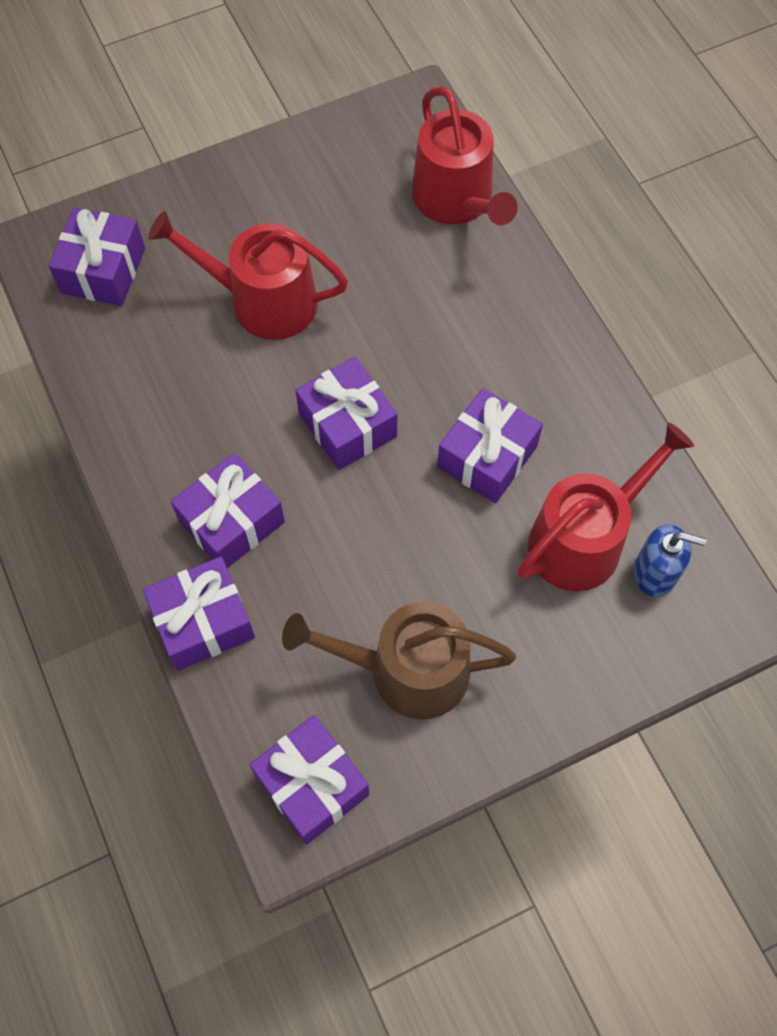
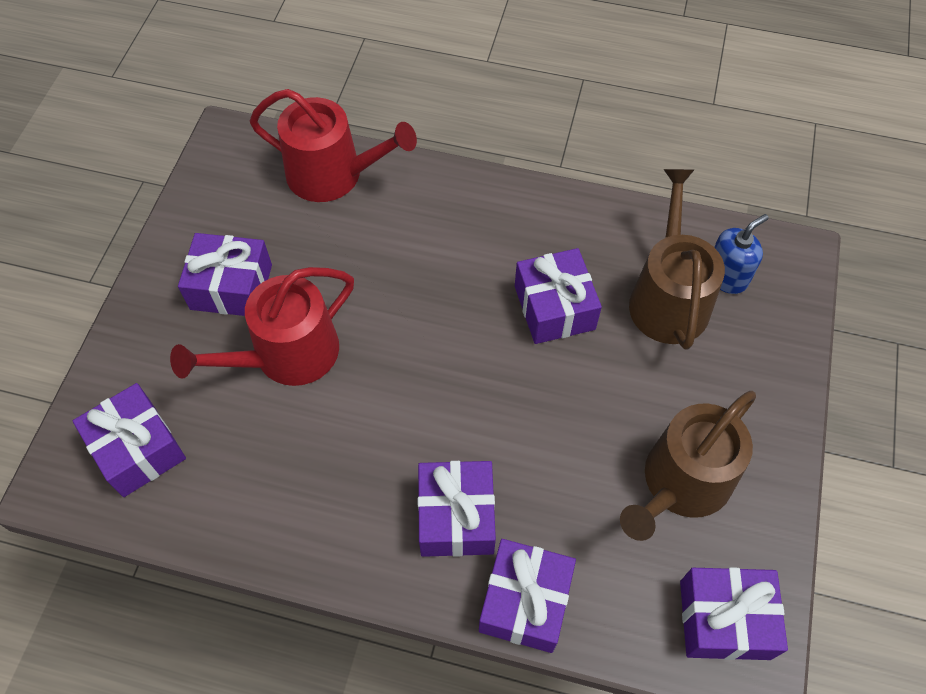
camera: 50 degrees left, 5 degrees down
purple gift [295,357,398,470] -> purple gift moved to [178,233,272,316]
red watering can [517,422,694,591] -> brown watering can [629,169,725,350]

